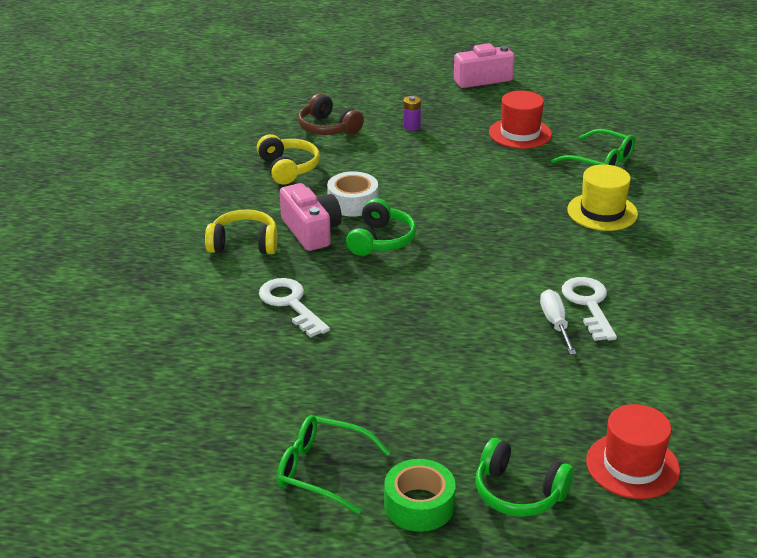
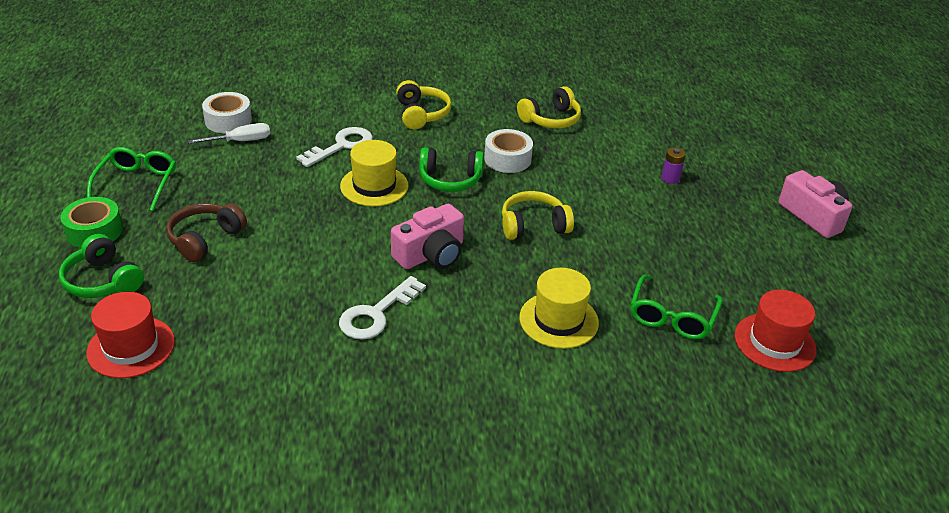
camera: 75 degrees right, 5 degrees up
pink camera [280,183,342,251] -> pink camera moved to [391,204,464,269]
brown headphones [298,93,364,135] -> brown headphones moved to [166,203,247,262]
green headphones [476,438,574,517] -> green headphones turned 60 degrees counterclockwise [59,234,144,298]
red hat [489,90,552,149] -> red hat moved to [735,289,817,372]
white screwdriver [540,289,577,355] -> white screwdriver moved to [188,123,270,144]
white key [562,277,617,341] -> white key turned 150 degrees clockwise [339,276,426,340]
none -> white tape [202,92,252,133]
none -> yellow hat [340,140,408,206]
none -> yellow headphones [502,191,574,240]

